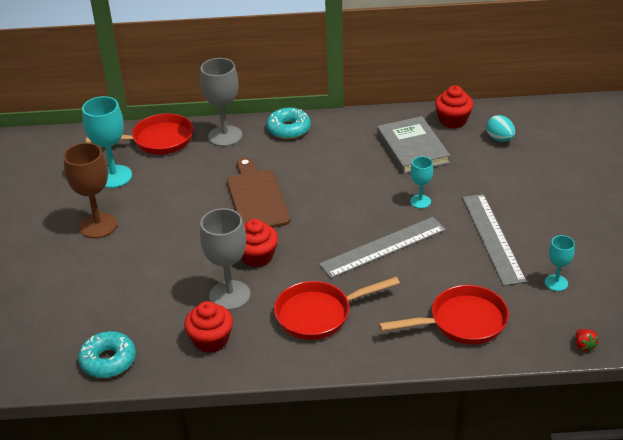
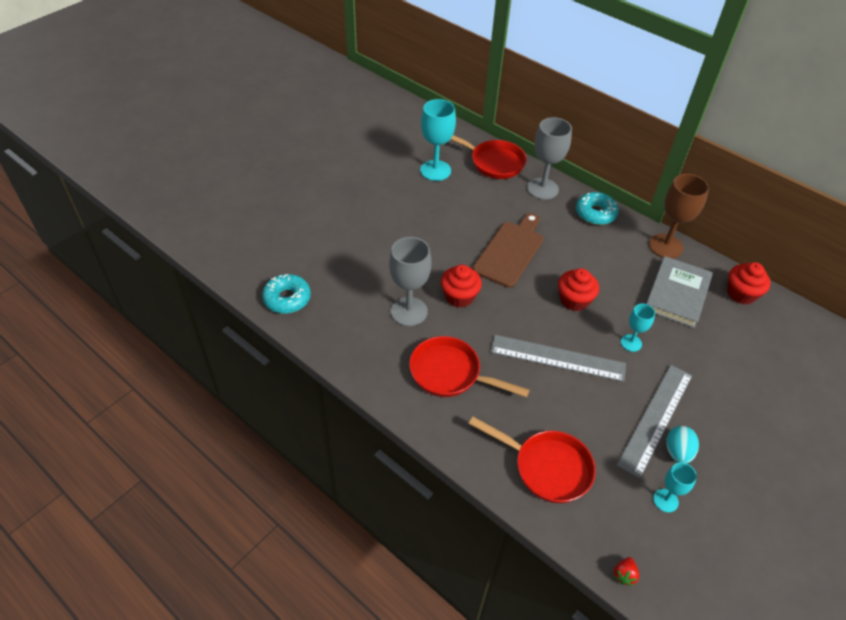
camera: 40 degrees right, 10 degrees up
brown goblet [63,143,117,238] -> brown goblet moved to [649,174,709,258]
red cupcake [184,301,233,353] -> red cupcake moved to [558,268,599,311]
turquoise egg [486,115,515,142] -> turquoise egg moved to [666,426,699,464]

